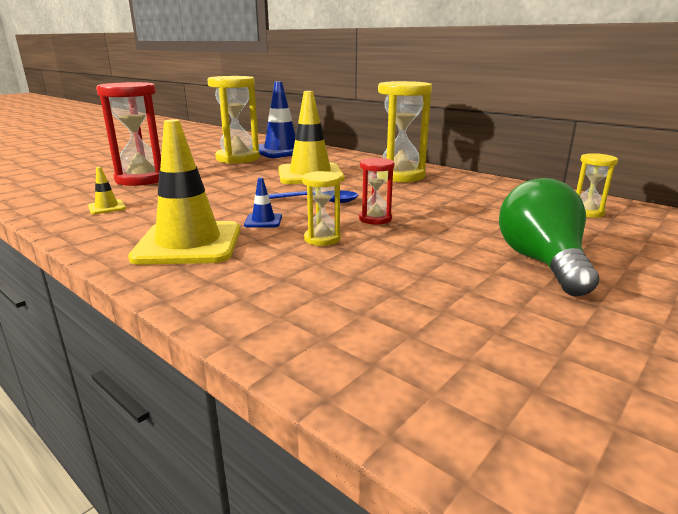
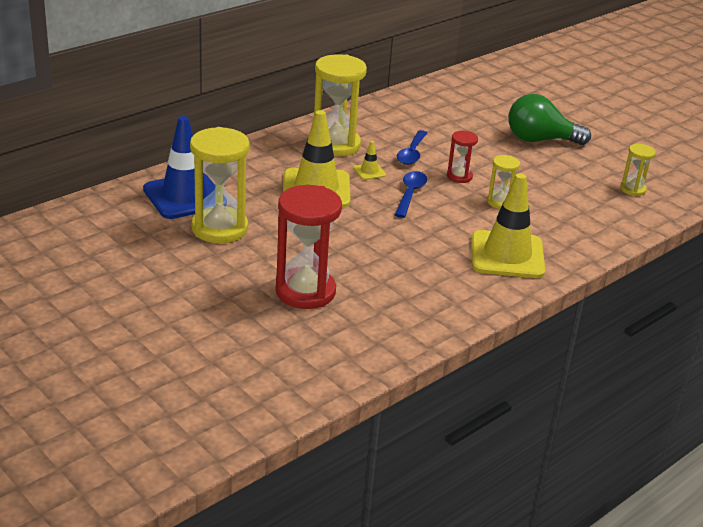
camera: 85 degrees left, 10 degrees up
yellow traffic cone [88,167,126,214] -> yellow traffic cone moved to [353,141,386,180]
blue traffic cone [244,177,282,227] -> none
yellow hourglass [576,153,618,218] -> yellow hourglass moved to [620,144,656,196]
none -> blue spoon [397,130,427,165]

